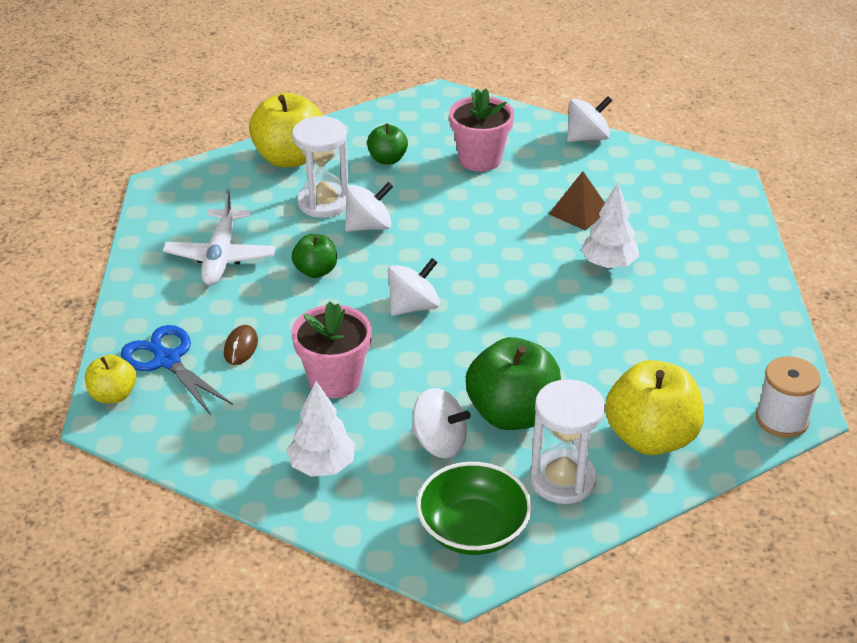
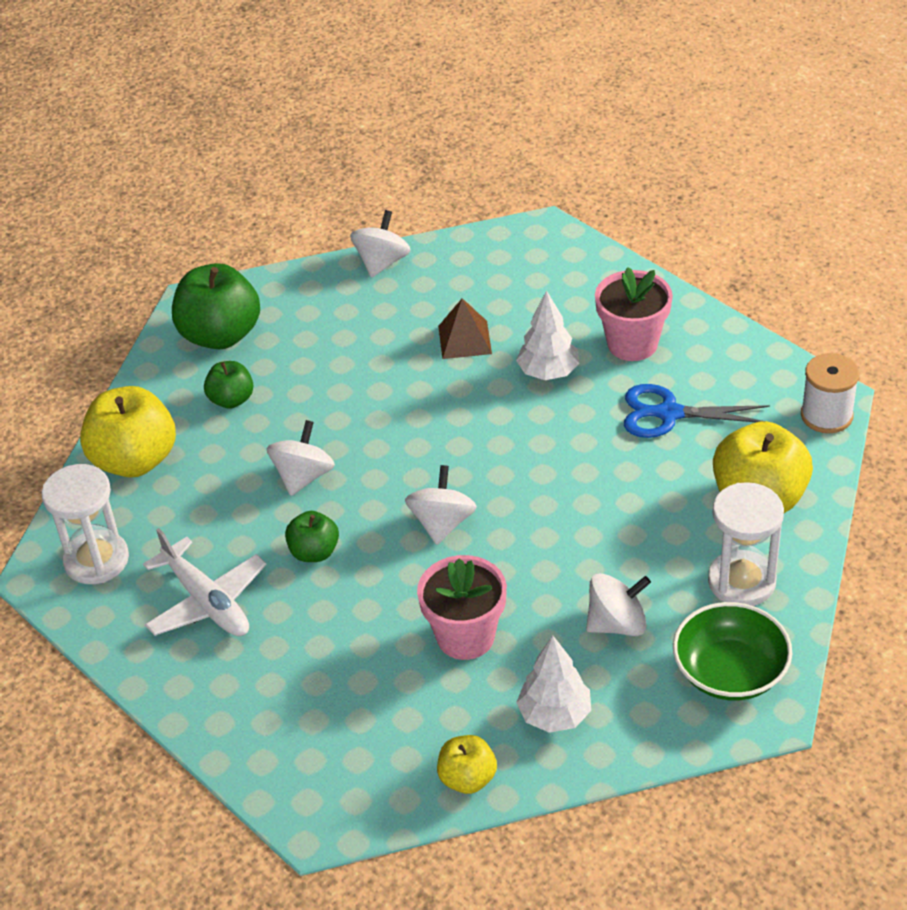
camera: 40 degrees left, 5 degrees up
yellow apple [85,354,136,403] -> yellow apple moved to [437,735,497,794]
blue scissors [120,325,233,415] -> blue scissors moved to [624,384,770,438]
brown mouse [224,325,258,365] -> none
white hourglass [292,116,348,218] -> white hourglass moved to [42,464,129,584]
pink flower pot [449,88,514,172] -> pink flower pot moved to [595,267,673,361]
green apple [466,337,561,430] -> green apple moved to [172,263,260,349]

